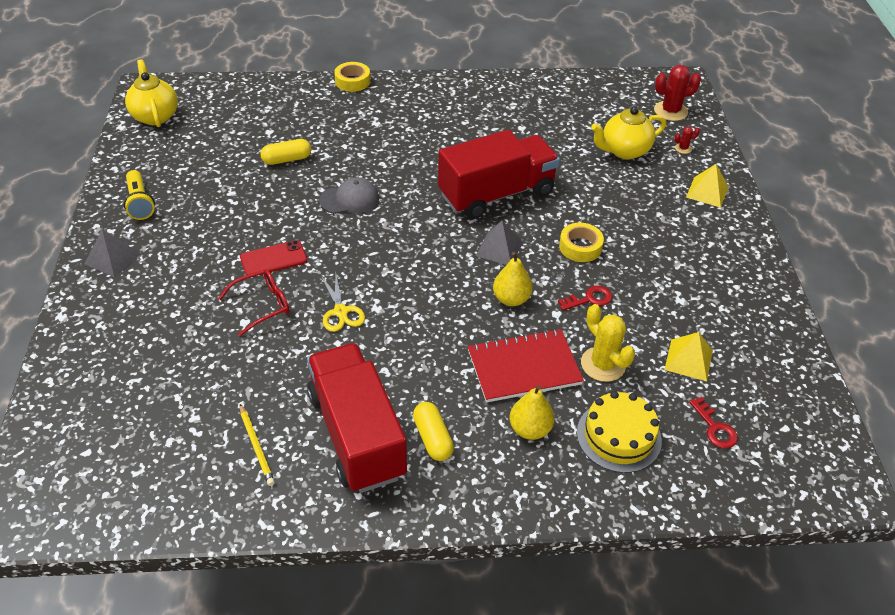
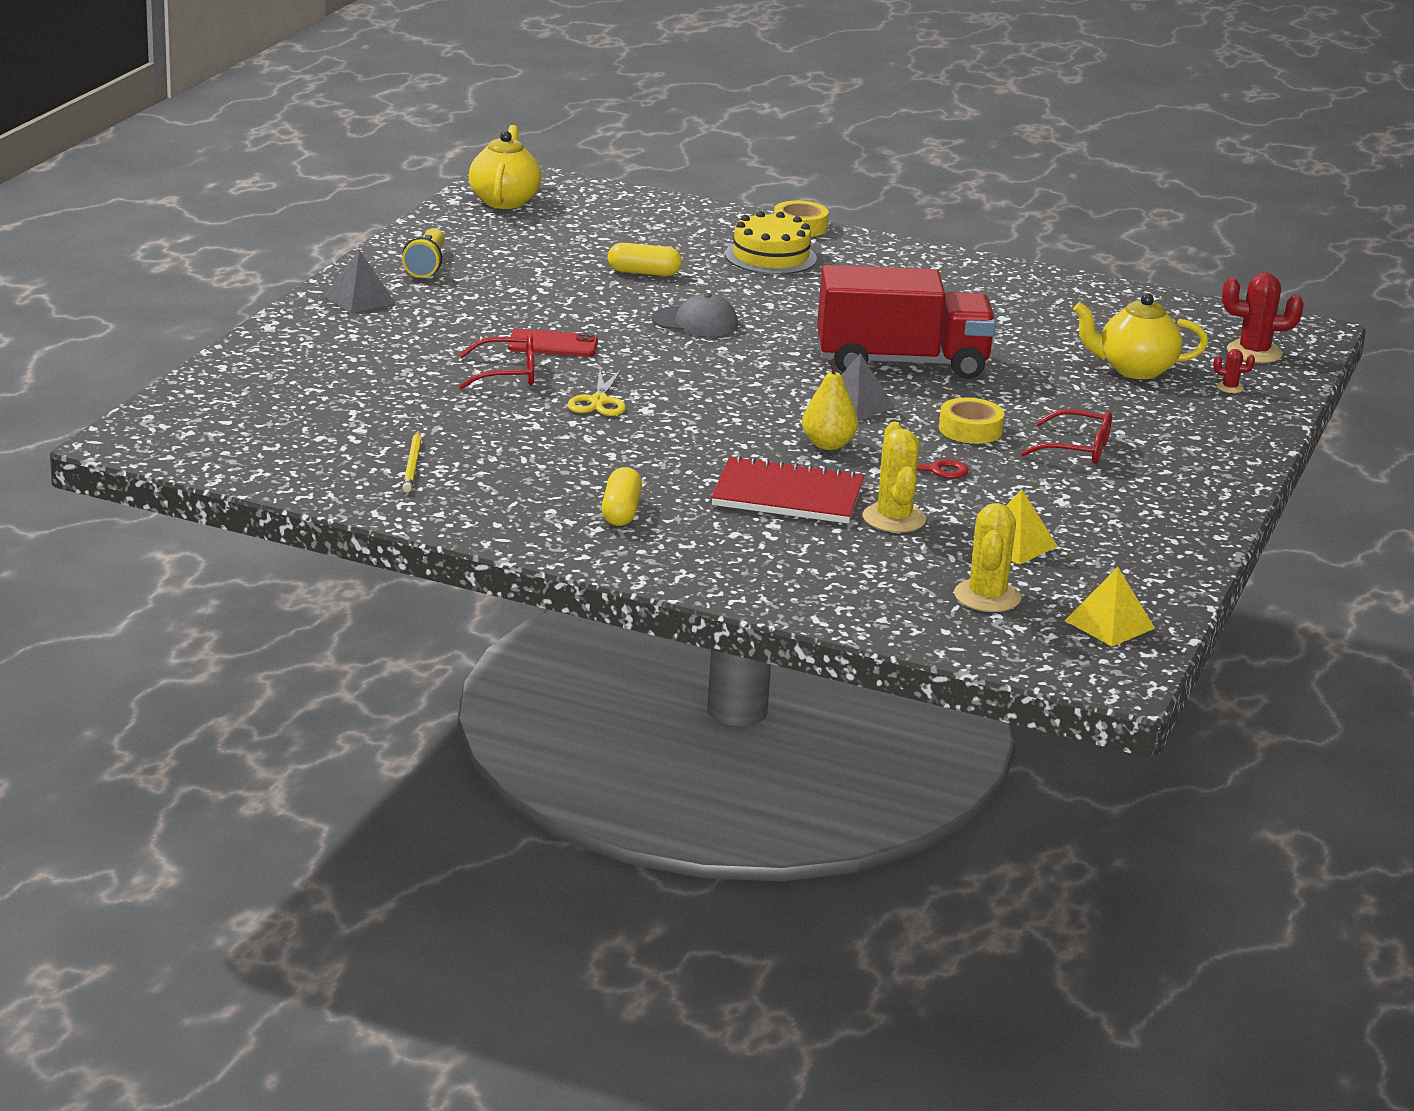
camera: 25 degrees right, 20 degrees down
red truck [307,343,407,493] -> none
yellow pear [509,385,554,440] -> none
yellow cake [577,391,662,473] -> yellow cake moved to [725,211,817,275]
yellow pyramid [686,164,728,208] -> yellow pyramid moved to [1065,567,1155,646]
red key [689,397,738,448] -> yellow cactus [954,503,1021,612]
none -> red glasses [1021,409,1112,464]

